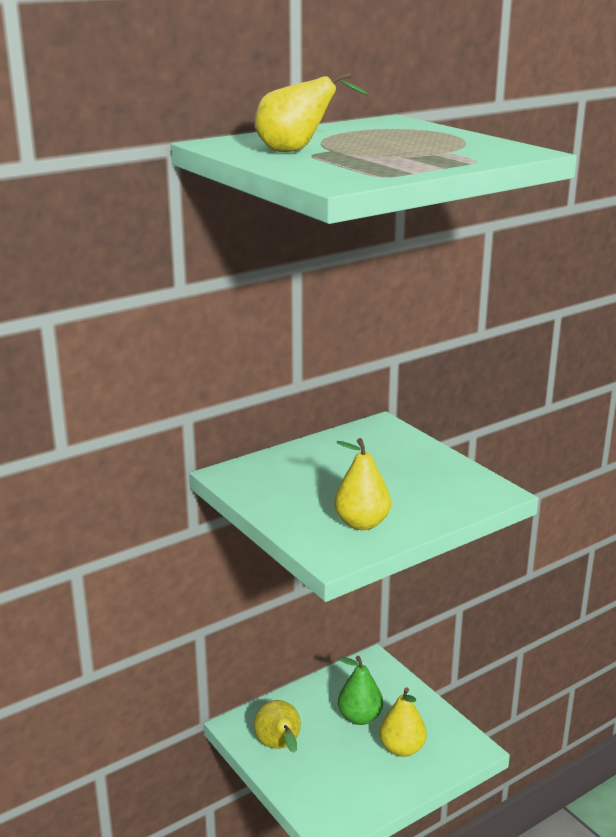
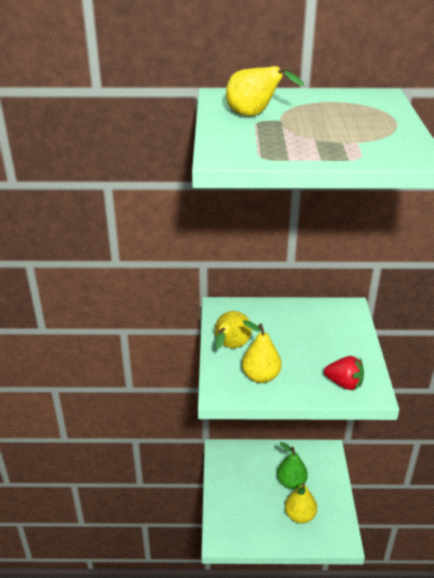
camera: 35 degrees right, 10 degrees up
yellow pear [254,700,301,753] -> yellow pear moved to [215,311,252,349]
none -> red strawberry [324,356,364,390]

